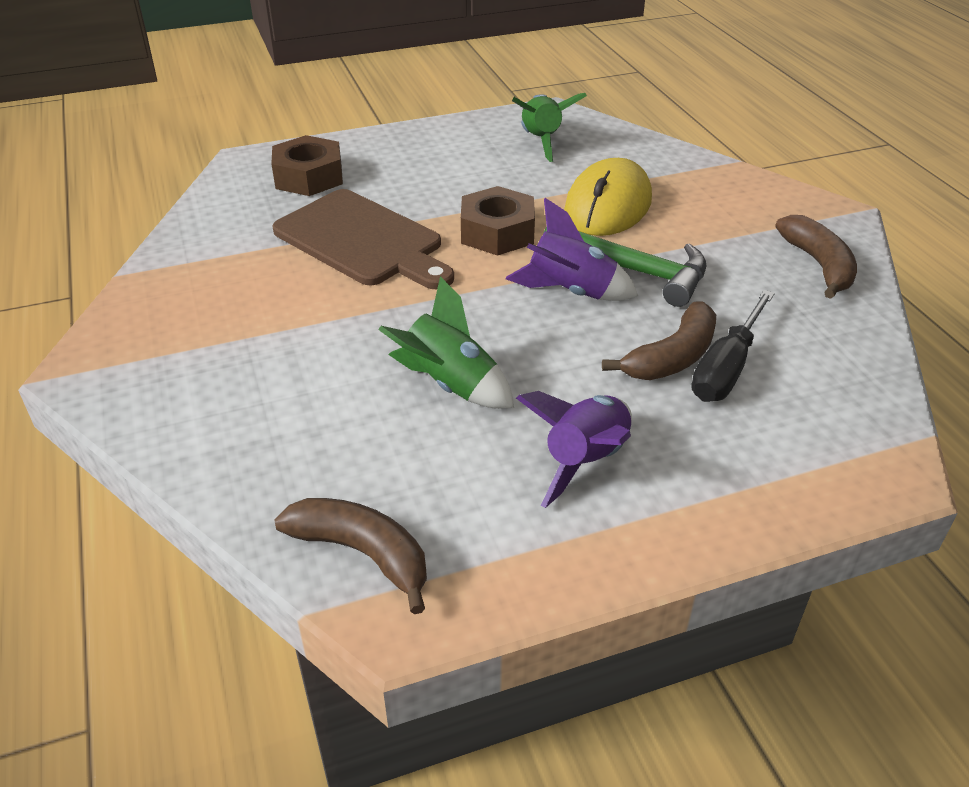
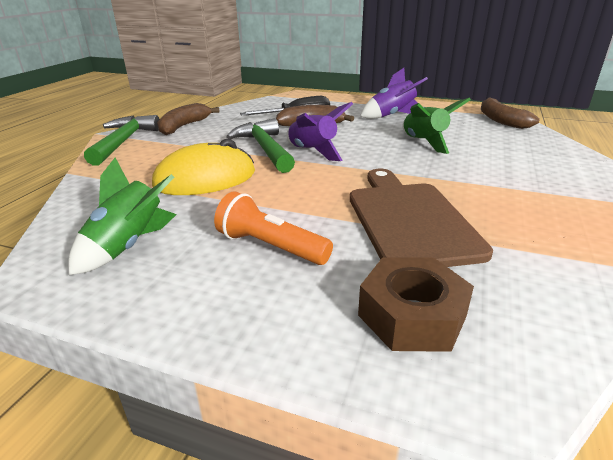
camera: 140 degrees left, 10 degrees down
brown nut [461,186,535,256] -> none
none -> green hammer [84,115,159,166]
none -> orange flashlight [214,191,333,265]

